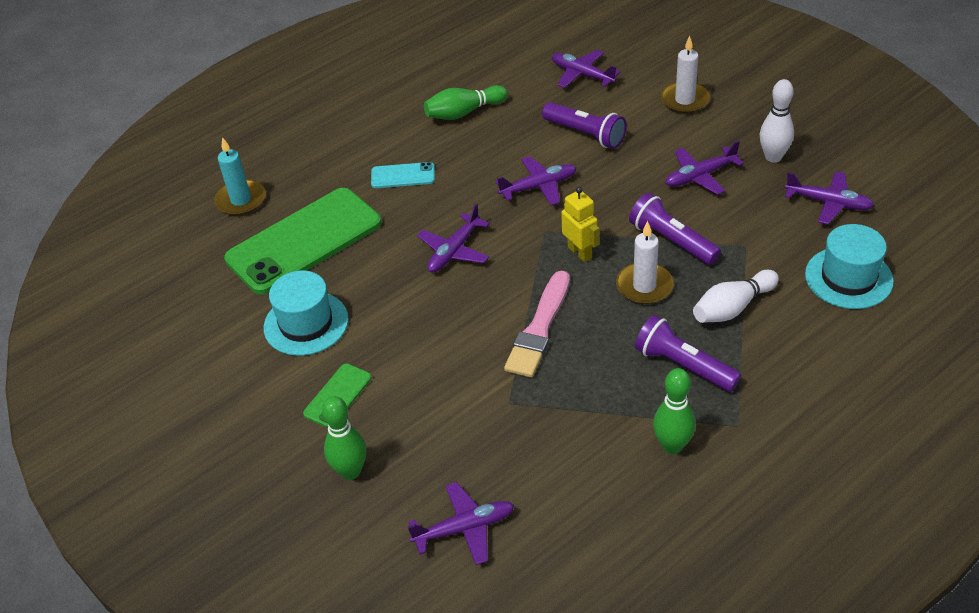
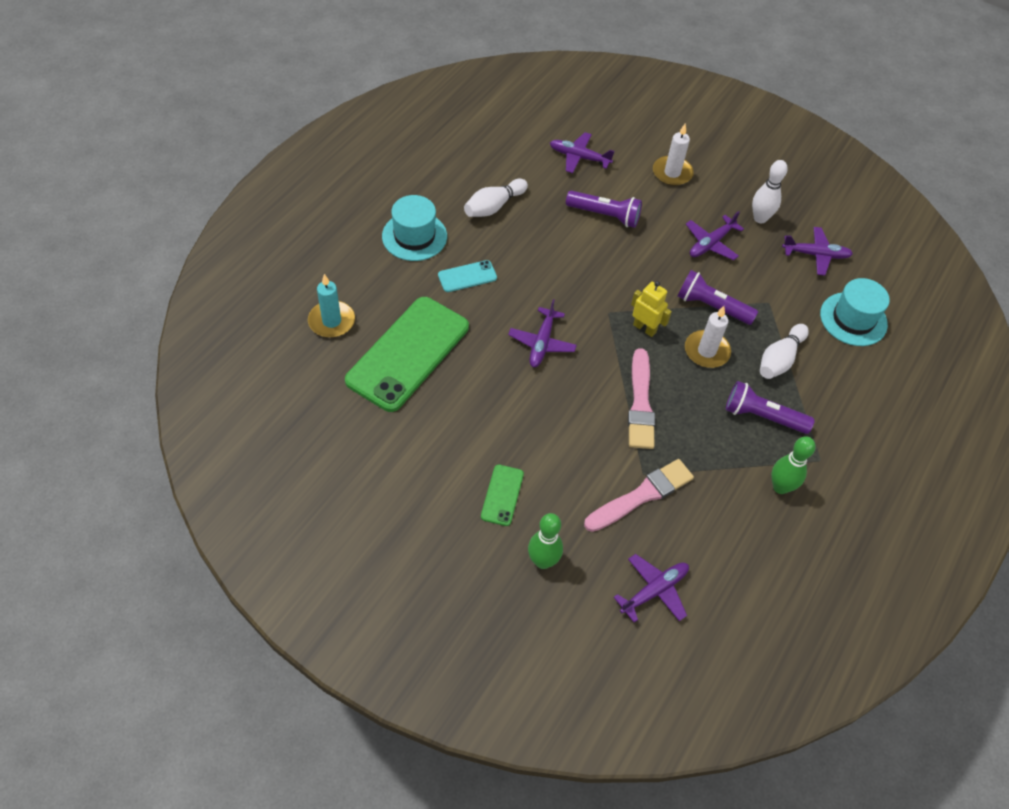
camera: 25 degrees left, 10 degrees up
turquoise hat [264,271,348,356] -> turquoise hat moved to [382,195,447,261]
green bowling pin [424,85,508,120] -> white bowling pin [464,179,528,217]
purple plane [496,156,577,205] -> none
none -> pink brush [584,459,694,532]

